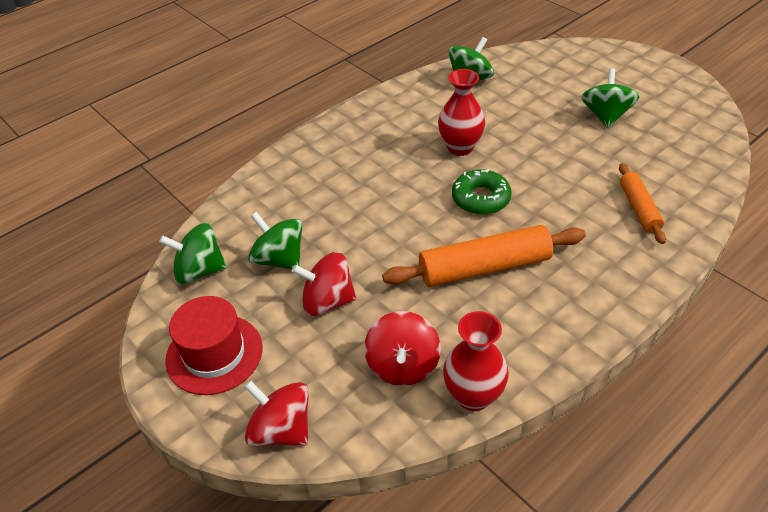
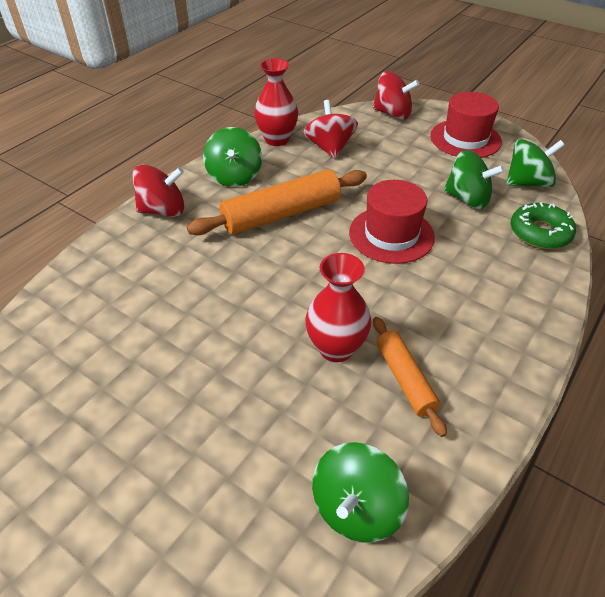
camera: 165 degrees right, 0 degrees up
red spinning top [292,252,357,316] -> red spinning top moved to [132,165,184,217]
green donut [452,169,512,215] -> green donut moved to [511,202,576,249]
green spinning top [581,68,639,128] -> green spinning top moved to [203,127,262,187]
orange rolling pin [619,163,666,244] -> orange rolling pin moved to [373,317,447,437]
none -> red hat [349,180,435,264]

